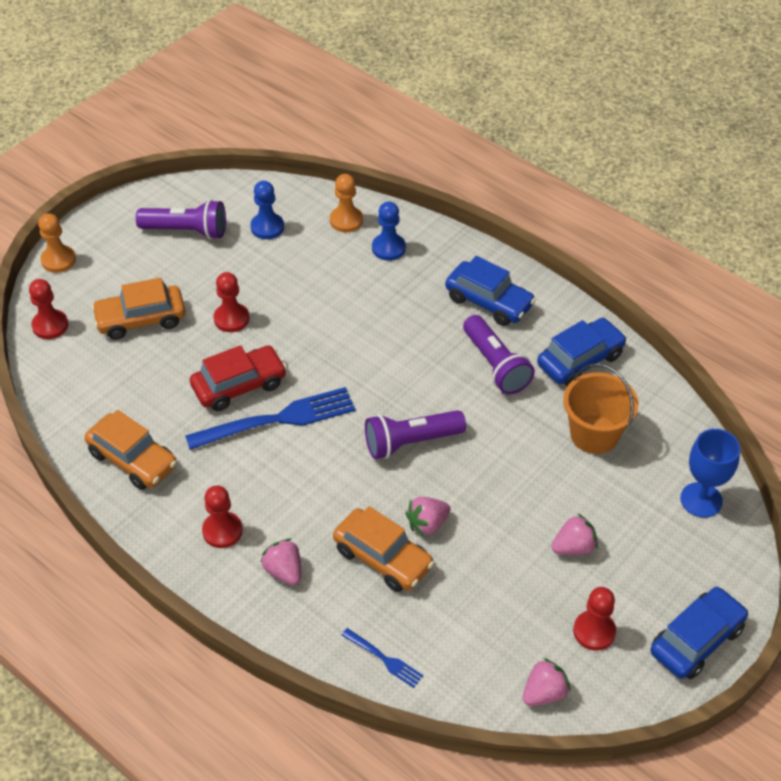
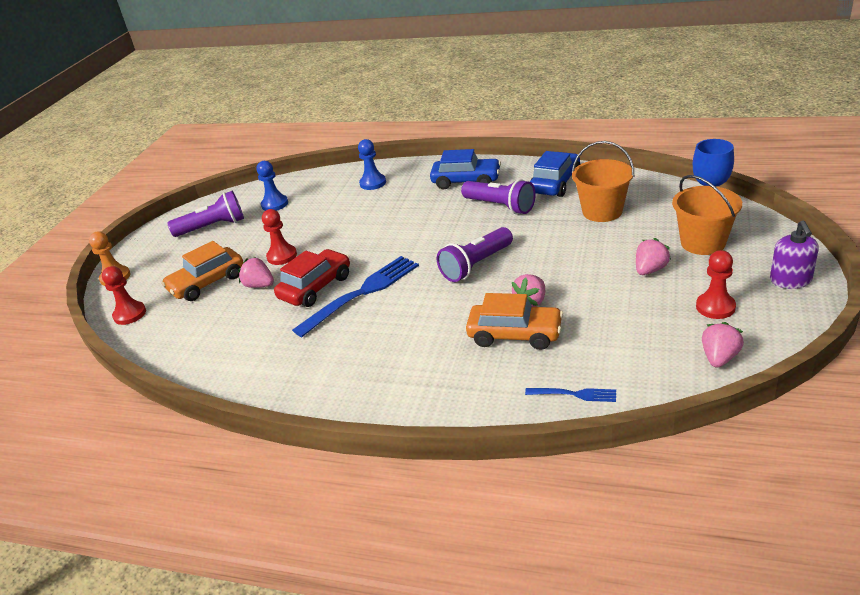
camera: 20 degrees left, 15 degrees down
orange car [85,410,177,490] -> none
red pawn [202,485,243,548] -> none
pink strawberry [261,539,301,585] -> pink strawberry moved to [238,257,274,288]
orange pawn [330,174,363,232] -> none
blue car [651,587,749,679] -> purple soap dispenser [770,221,819,289]
none -> orange bucket [672,175,742,255]

